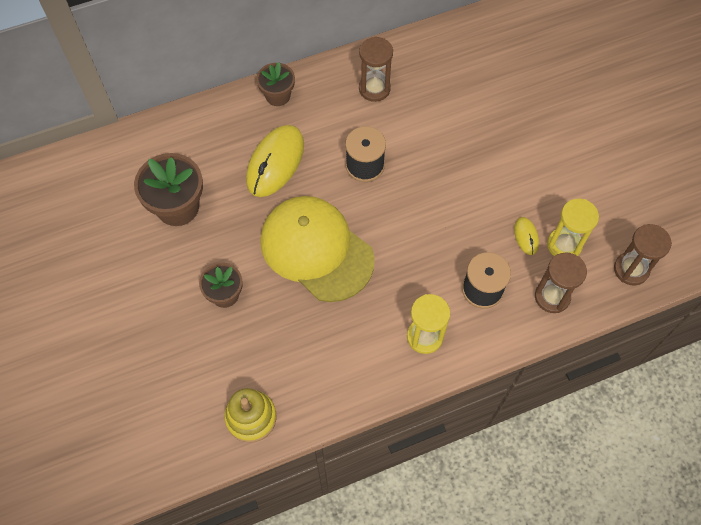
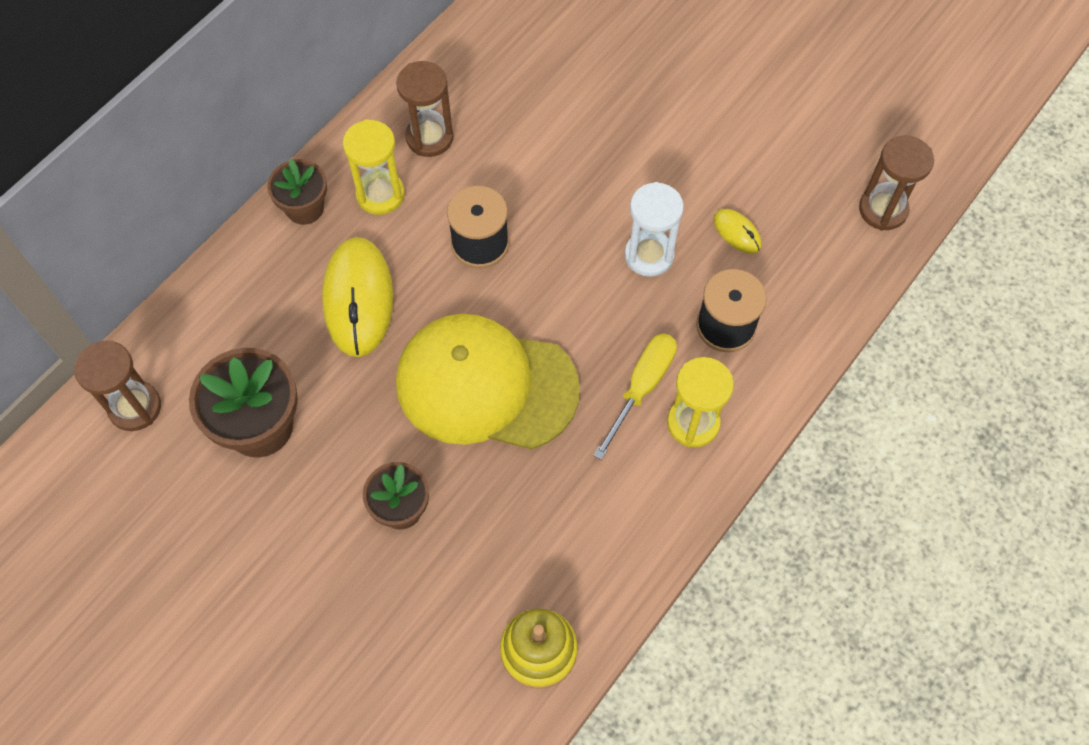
camera: 30 degrees left, 0 degrees up
brown hourglass [535,252,587,313] -> brown hourglass moved to [74,341,161,431]
yellow hourglass [547,199,599,256] -> yellow hourglass moved to [343,119,405,215]
none -> yellow screwdriver [593,333,677,460]
none -> white hourglass [624,182,684,277]

